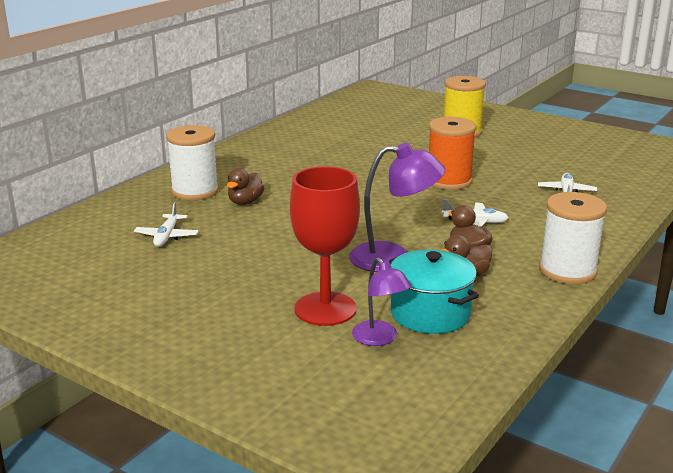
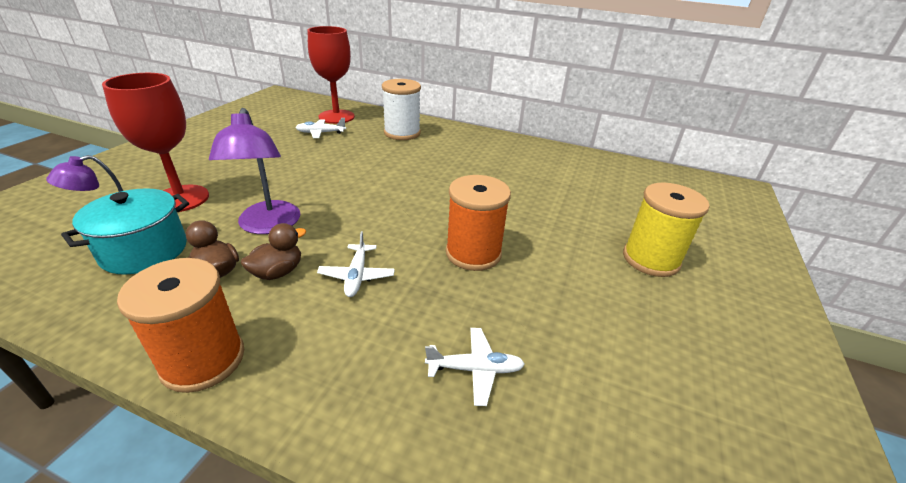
camera: 75 degrees right, 10 degrees up
brown duck [227,168,264,205] -> none
white spool [539,192,607,284] -> orange spool [117,258,244,393]
none -> red goblet [308,26,355,124]

